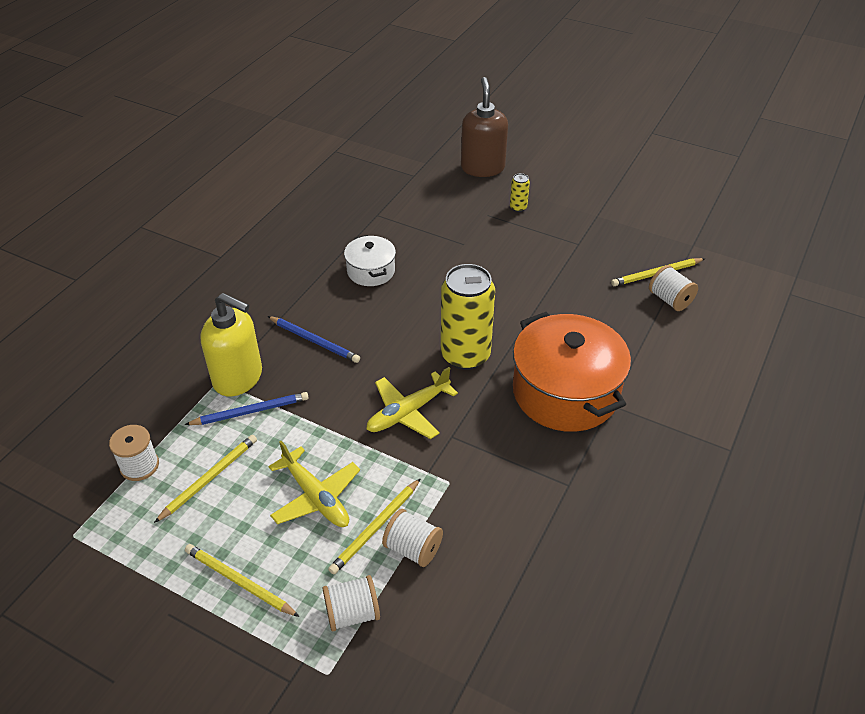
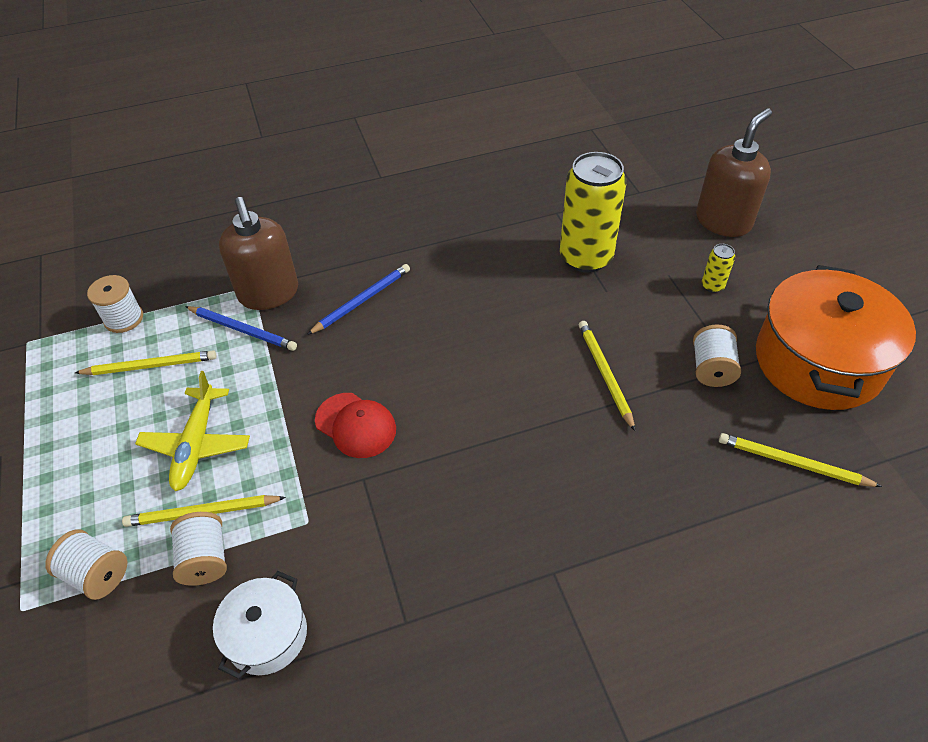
camera: 45 degrees right, 5 degrees up
yellow pencil [185,544,300,617] -> yellow pencil moved to [579,321,635,431]
yellow soap dispenser [201,293,262,396] -> brown soap dispenser [219,197,298,310]
blue pencil [268,316,360,363] -> blue pencil turned 120 degrees counterclockwise [307,264,410,335]
white pot [344,235,396,286] -> white pot moved to [213,571,307,679]
yellow plane [366,367,458,439] -> red cap [315,393,396,458]
yellow can [441,264,495,370] -> yellow can moved to [560,152,627,273]
orange pot [513,312,631,432] -> orange pot moved to [756,265,916,410]
white spool [649,265,698,311] -> white spool moved to [693,324,741,387]

